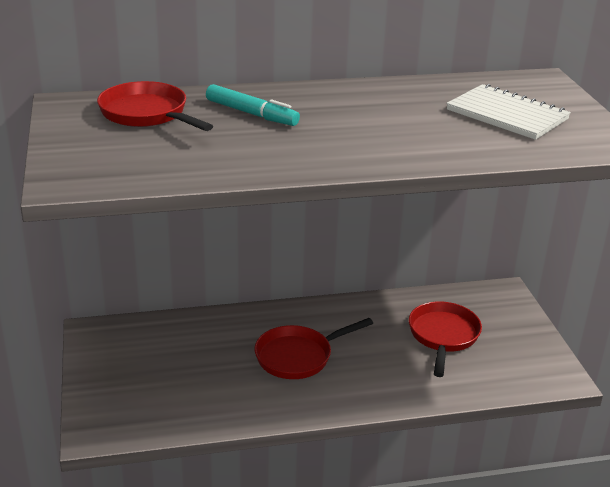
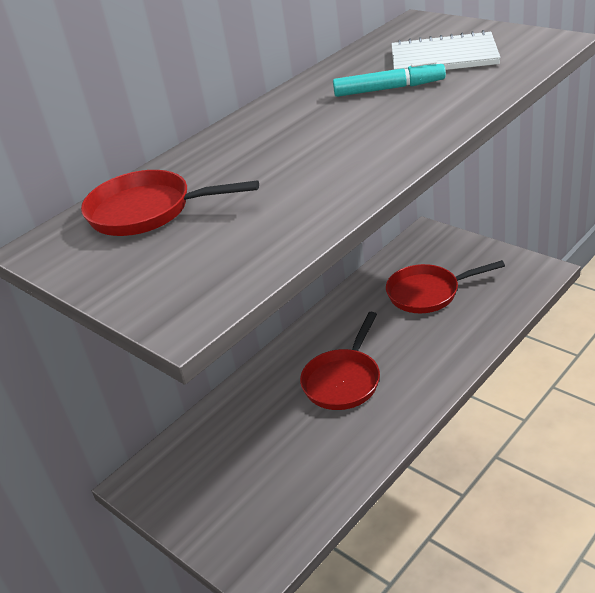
camera: 30 degrees left, 5 degrees up
turquoise marker [206,84,300,126] -> turquoise marker moved to [333,60,446,97]
red pan [409,301,482,377] -> red pan turned 75 degrees counterclockwise [386,260,505,313]

